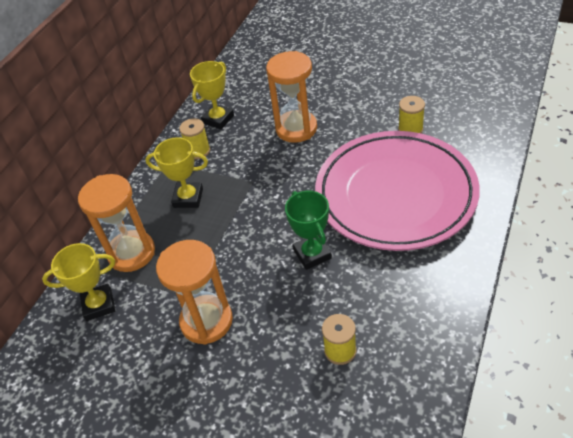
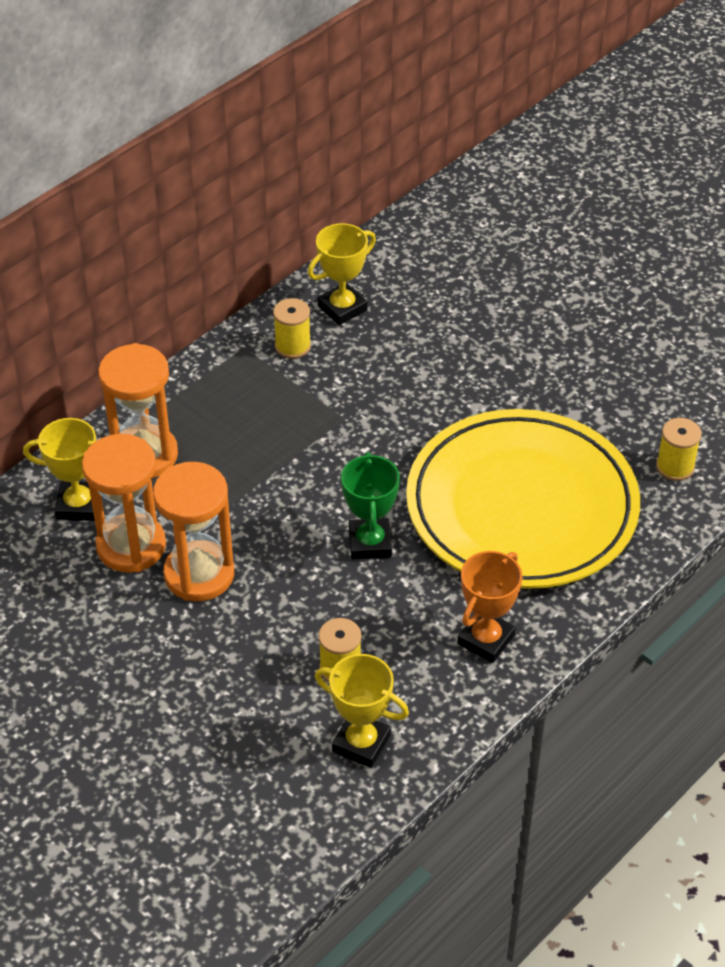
camera: 15 degrees right, 0 degrees up
yellow trophy [145,137,208,208] -> yellow trophy moved to [315,654,409,768]
orange hourglass [266,51,317,143] -> orange hourglass moved to [82,434,166,573]
pink plate [315,131,480,251] -> yellow plate [406,409,640,589]
yellow spool [398,96,425,134] -> yellow spool moved to [656,418,702,481]
none -> orange trophy [458,551,522,663]

